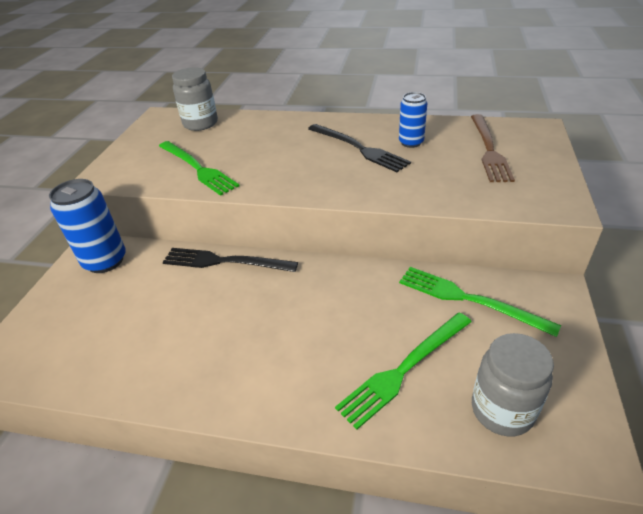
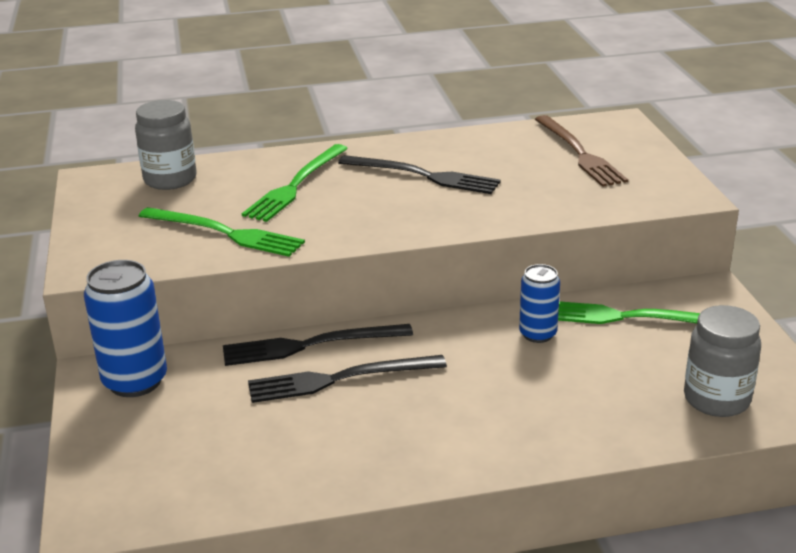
camera: 25 degrees left, 10 degrees down
green fork [335,312,471,430] -> green fork moved to [242,144,348,222]
blue can [399,92,427,148] -> blue can moved to [519,264,560,343]
none -> black fork [248,355,447,403]

